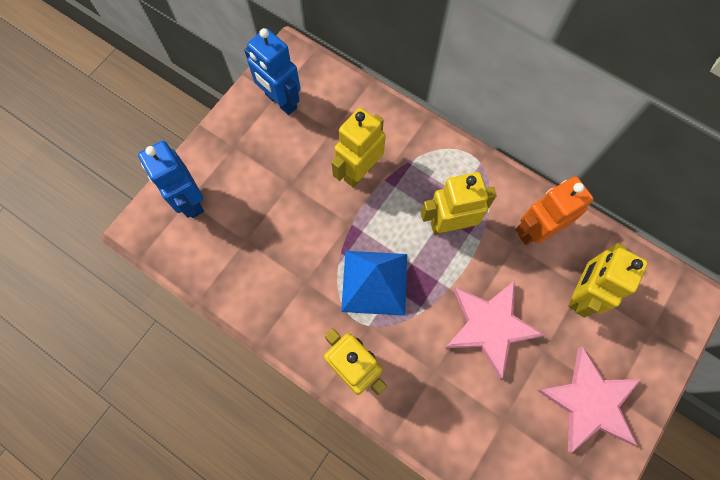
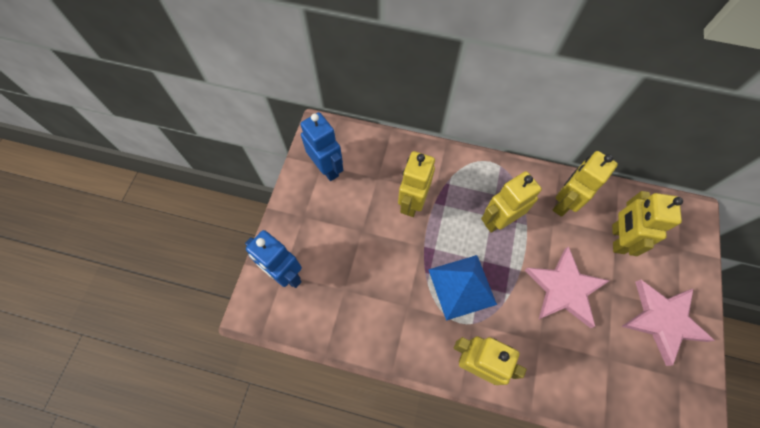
camera: 20 degrees left, 5 degrees down
blue robot [244,28,301,115] -> blue robot turned 150 degrees counterclockwise [300,112,343,181]
orange robot [516,176,594,245] -> yellow robot [552,151,618,217]

